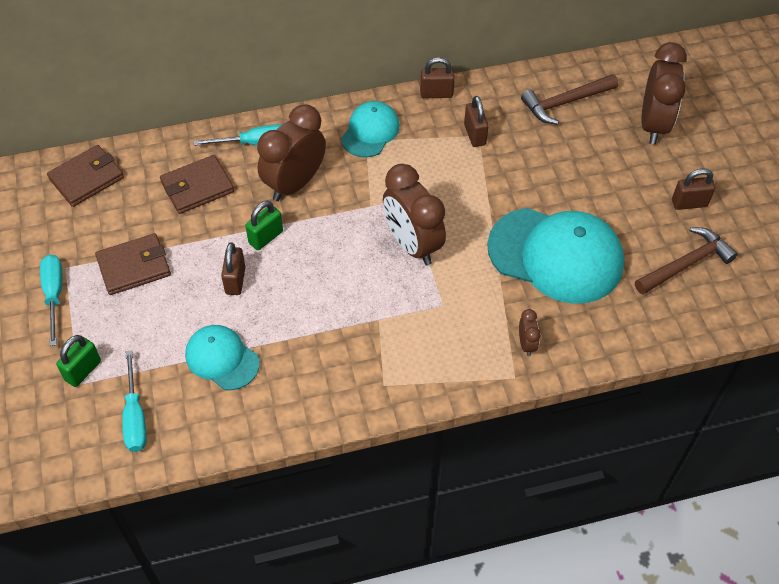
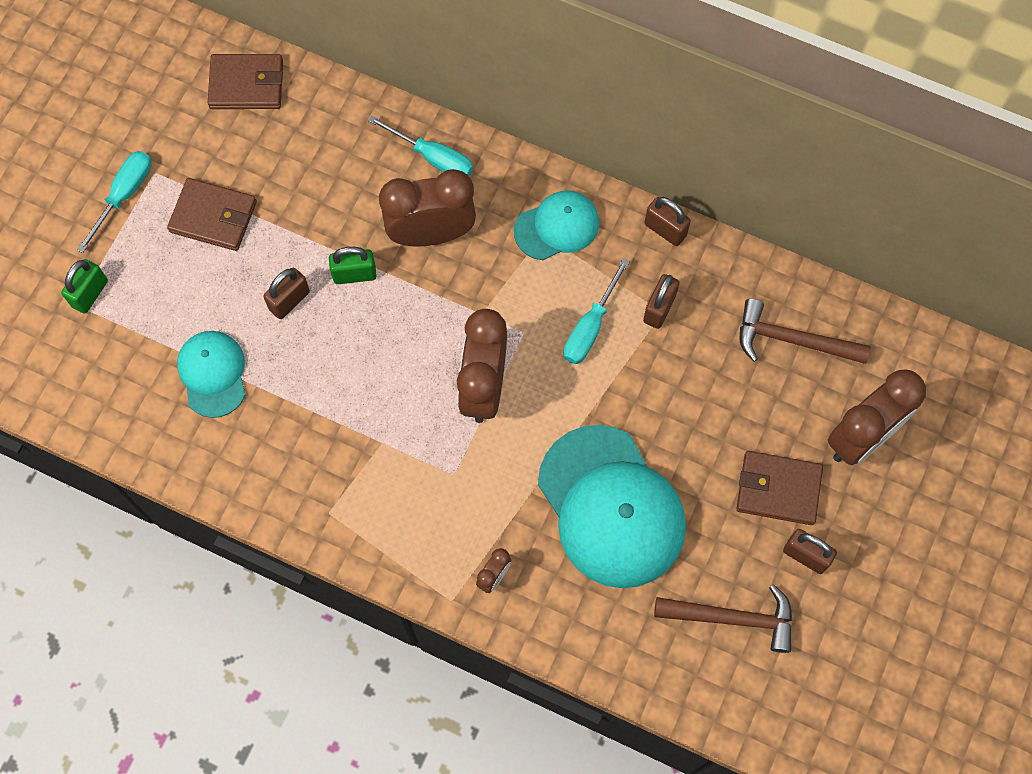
camera: 40 degrees right, 15 degrees up
green padlock [56,335,101,387] -> green padlock turned 45 degrees counterclockwise [61,259,108,314]
turquoise screwdriver [122,350,147,452] -> turquoise screwdriver moved to [564,258,630,364]
brown wallet [160,155,234,214] -> brown wallet moved to [736,451,823,525]

